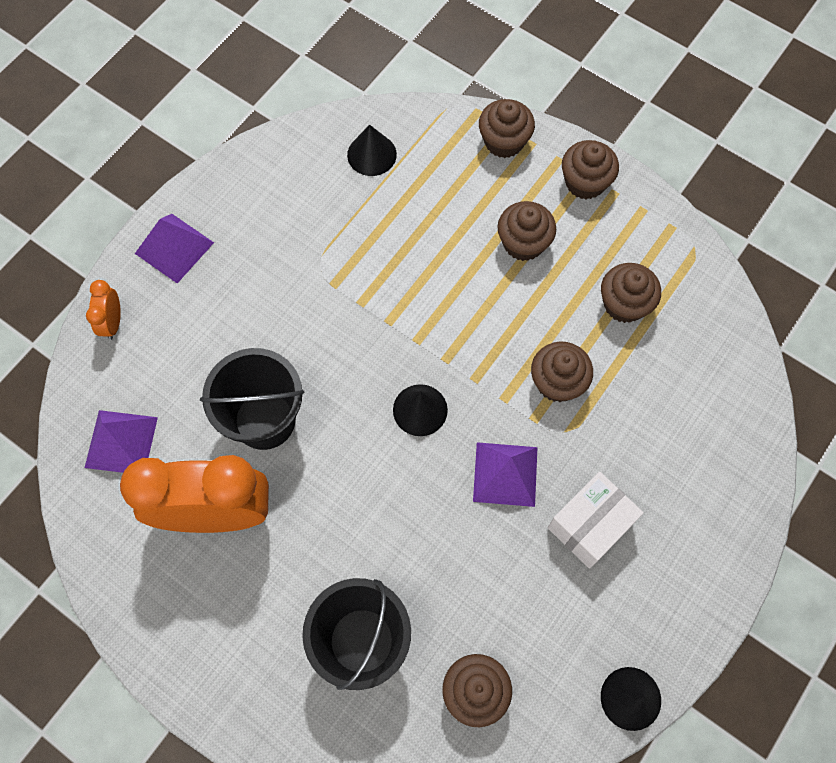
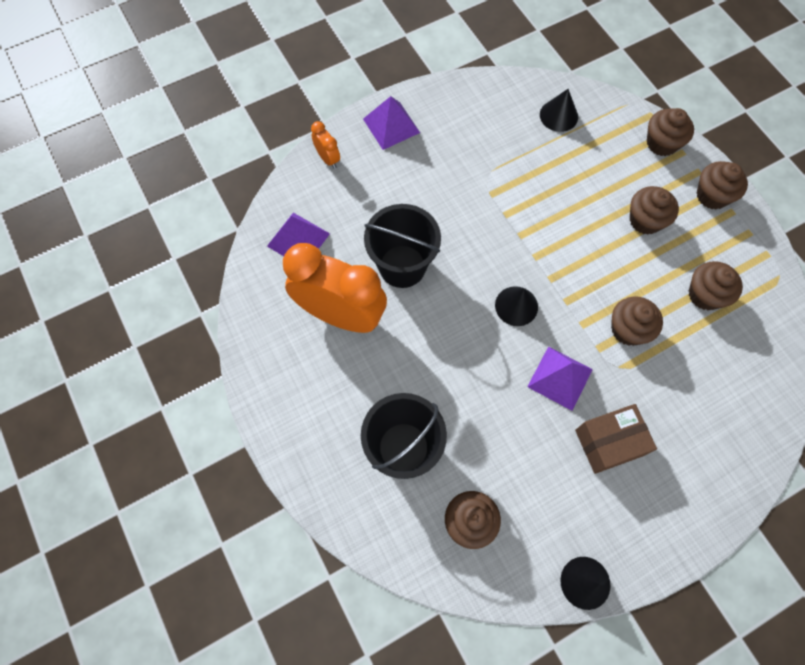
camera: 25 degrees right, 0 degrees up
orange clock [86,280,121,340] -> orange clock turned 120 degrees clockwise [311,121,340,168]
white box [548,472,644,569] -> brown box [575,404,657,474]

